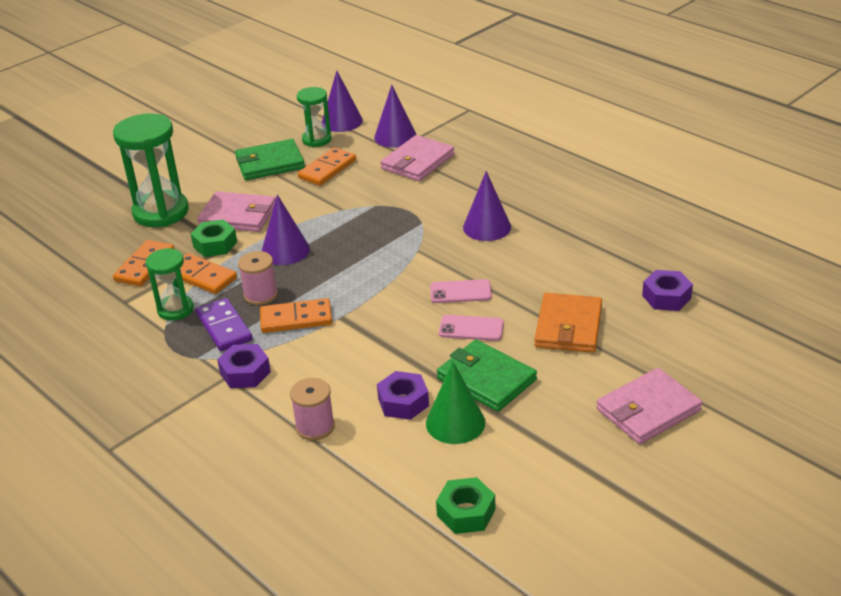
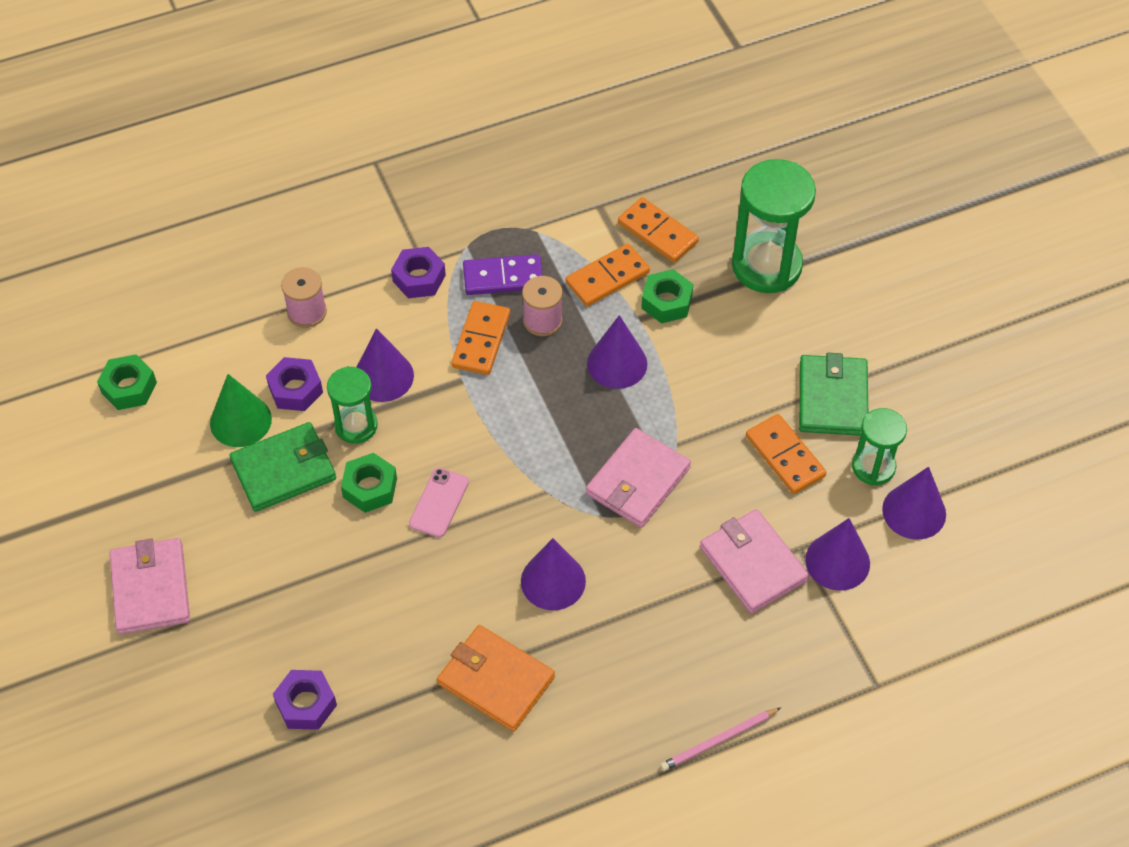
camera: 110 degrees right, 20 degrees up
green hourglass [146,248,194,321] -> green hourglass moved to [327,366,378,444]
pink wallet [197,191,276,232] -> pink wallet moved to [586,428,691,528]
pink phone [439,315,504,341] -> green nut [341,453,397,513]
orange wallet [534,293,602,353] -> orange wallet moved to [437,625,555,732]
none -> purple cone [356,328,414,402]
none -> pink pencil [660,707,781,771]

